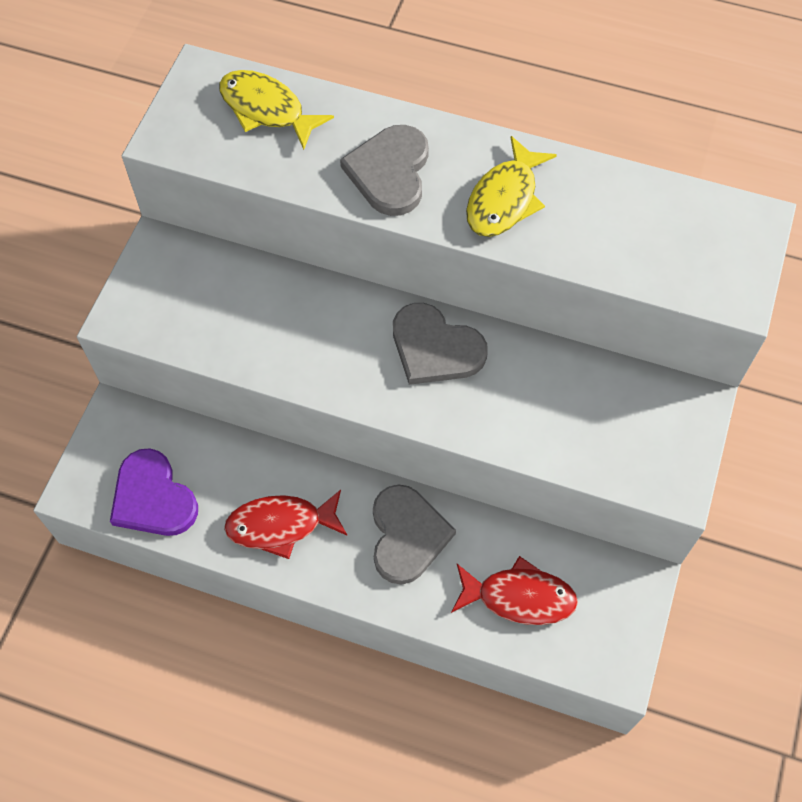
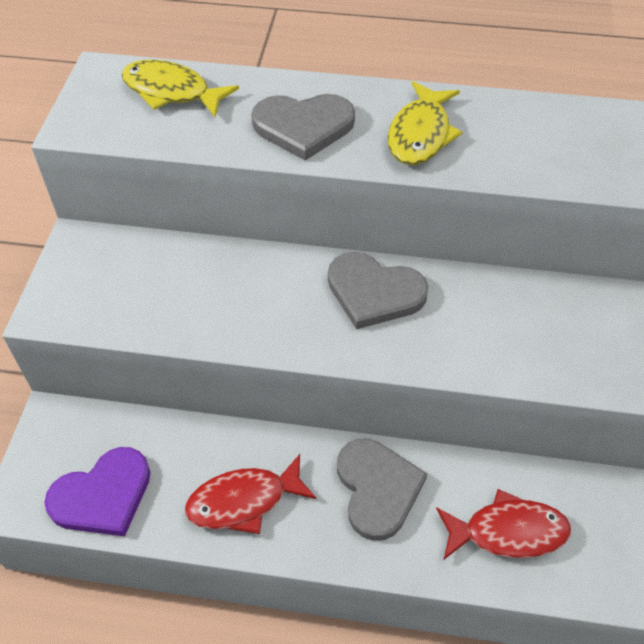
camera: 10 degrees left, 10 degrees down
purple heart [110,448,198,536] -> purple heart turned 75 degrees counterclockwise [44,447,151,536]
grey heart [340,125,429,216] -> grey heart turned 90 degrees counterclockwise [251,94,355,161]

